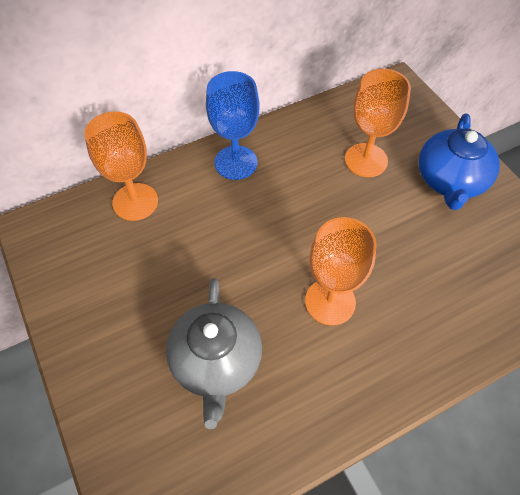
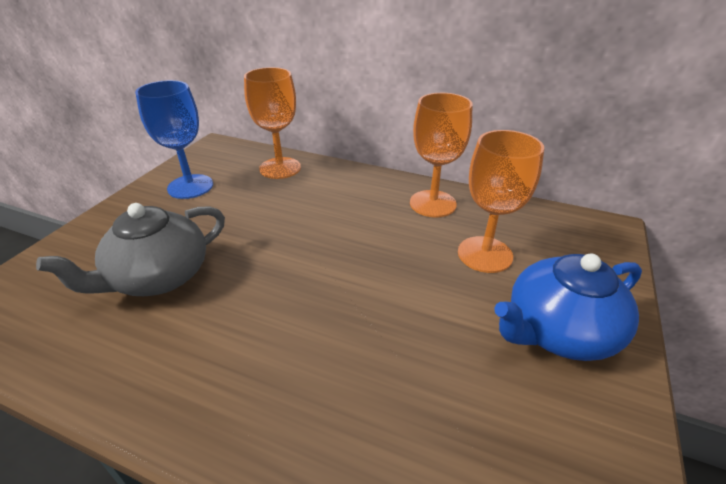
camera: 50 degrees right, 20 degrees down
blue goblet [206,71,259,180] -> blue goblet moved to [135,80,213,199]
orange goblet [305,217,377,325] -> orange goblet moved to [410,93,473,217]

